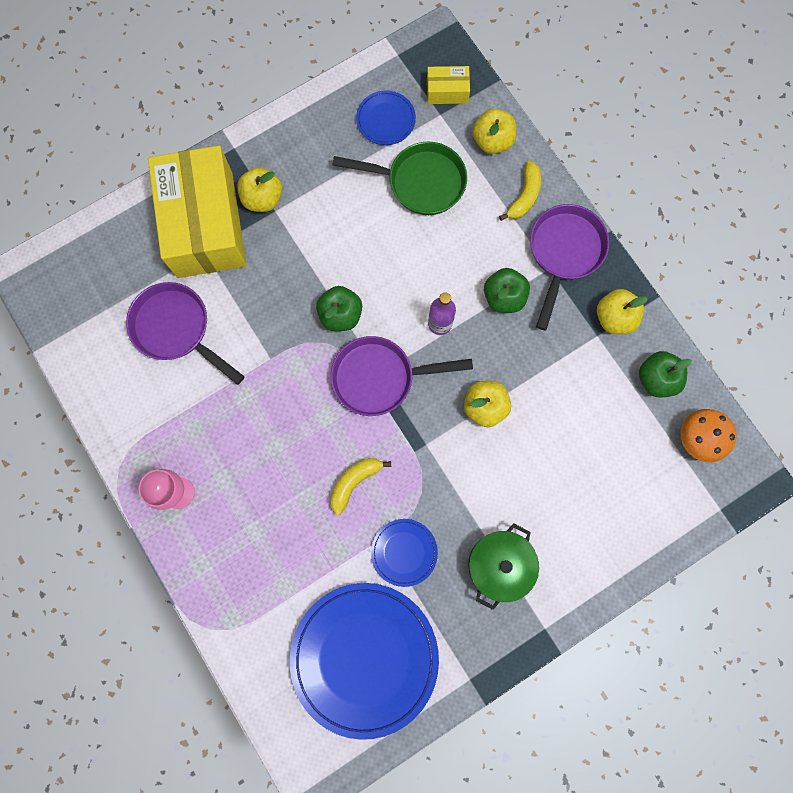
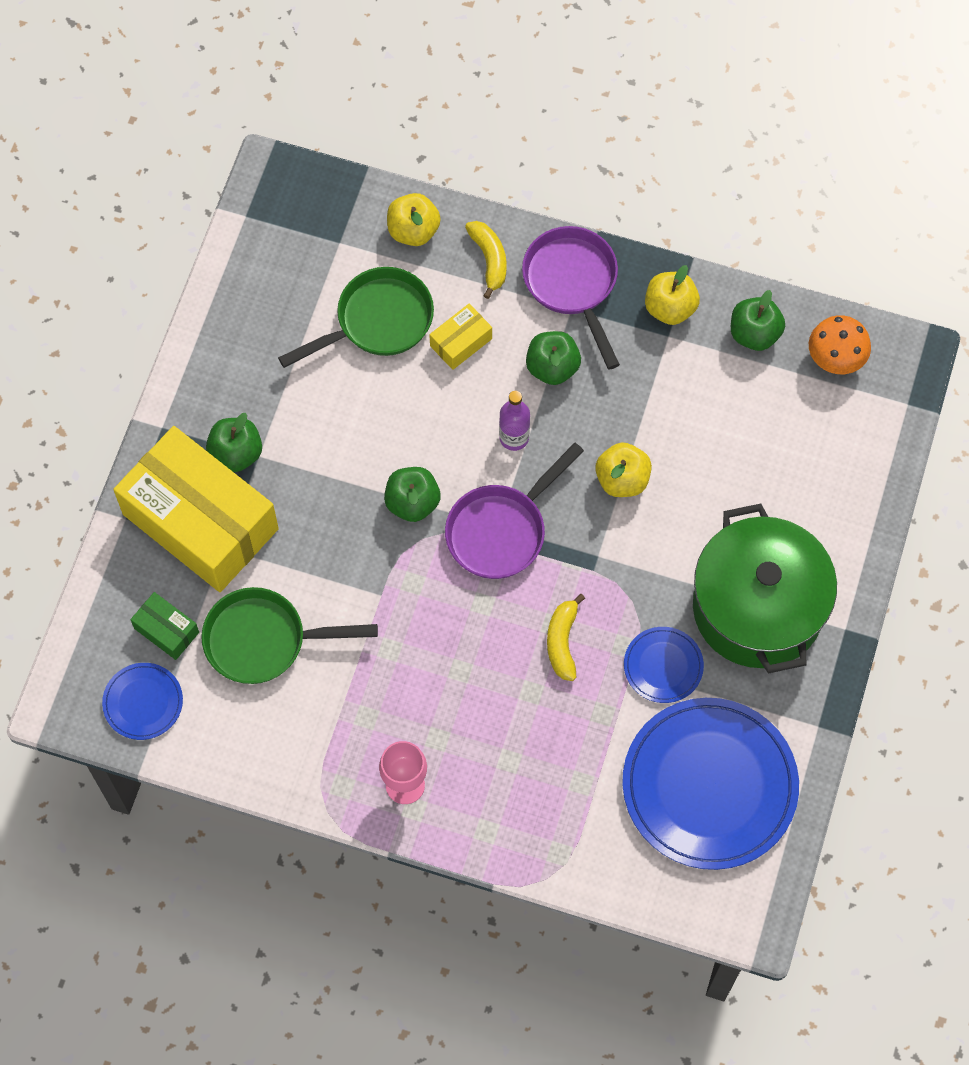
camera: 40 degrees left, 10 degrees down
purple pan [126,282,245,385] -> green pan [201,587,378,684]
yellow apple [237,167,282,212] -> green apple [206,413,262,472]
blue plate [356,90,416,145] -> blue plate moved to [102,663,183,740]
yellow box [427,66,470,104] -> yellow box moved to [429,304,492,370]
green pot [468,523,539,610] -> green pot [693,504,837,674], size x1.75
none -> green box [130,592,199,660]

